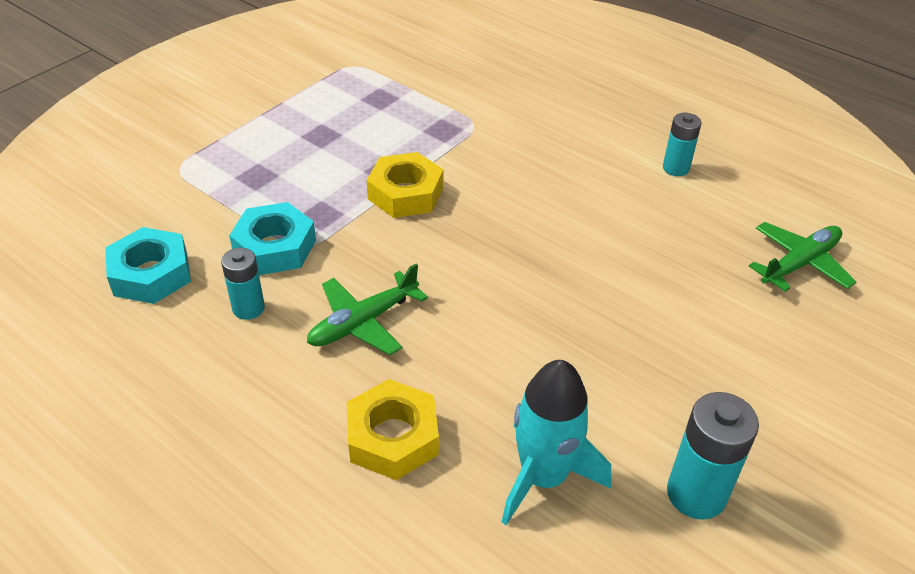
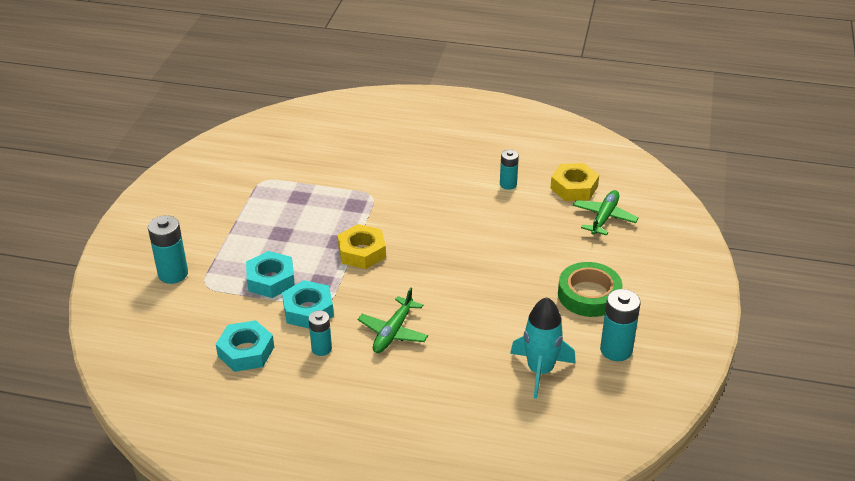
camera: 25 degrees left, 5 degrees down
yellow nut [347,379,439,480] -> yellow nut moved to [550,163,599,201]
none -> turquoise battery [148,215,188,284]
none -> turquoise nut [246,251,295,298]
none -> green tape [558,262,622,317]

